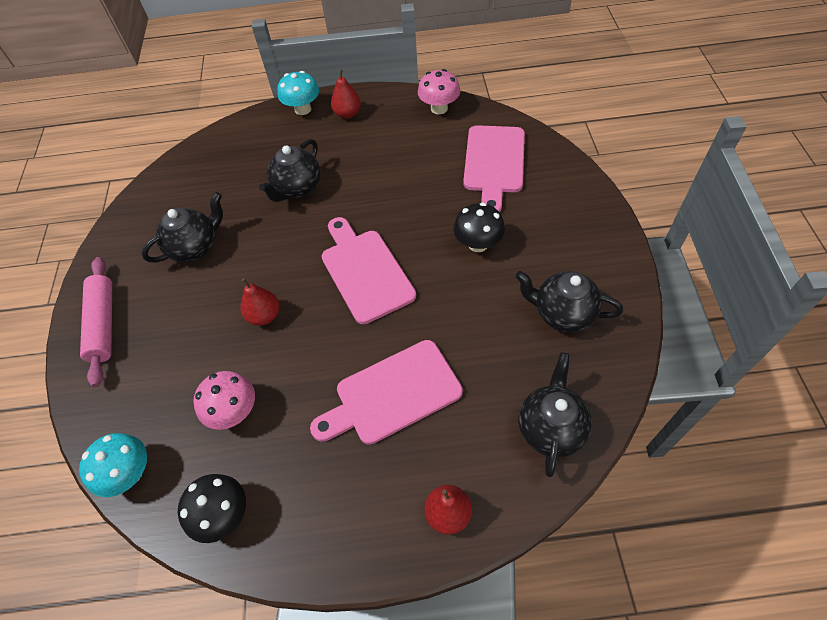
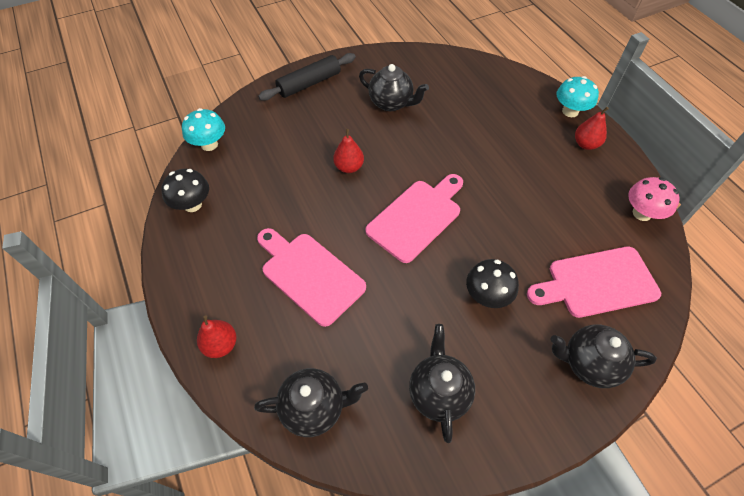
camera: 65 degrees right, 0 degrees up
pink rolling pin [80,257,112,387] -> black rolling pin [258,53,356,101]
pink mushroom [193,371,255,430] -> none
black teapot [259,139,321,202] -> black teapot moved to [551,324,657,388]

